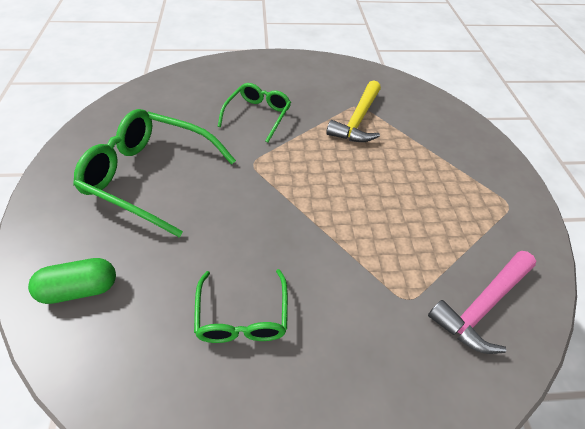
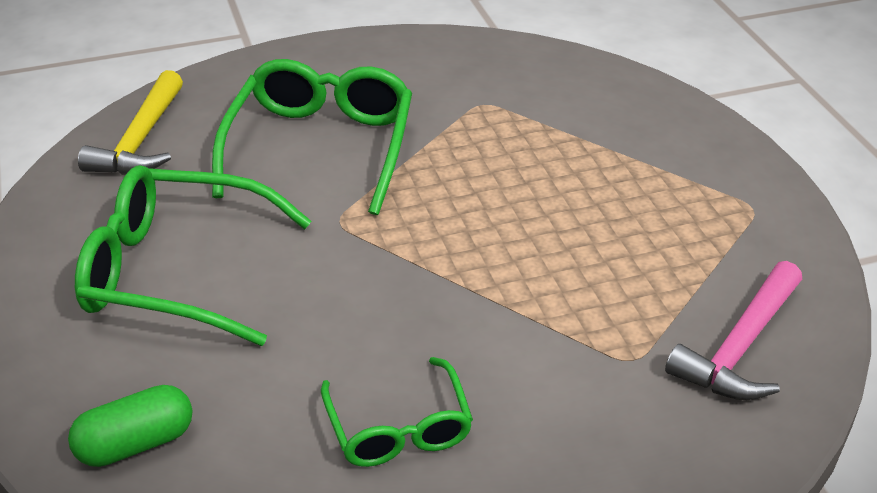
camera: 10 degrees left, 10 degrees down
green glasses [217,83,291,142] -> green glasses [212,59,412,215], size x1.71
yellow hammer [326,80,381,142] -> yellow hammer moved to [78,70,183,175]

